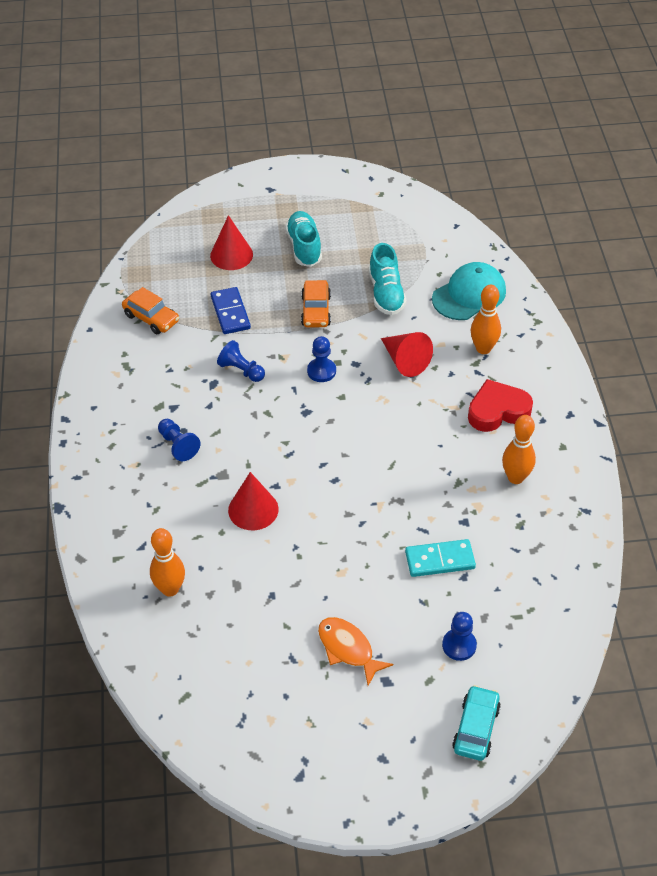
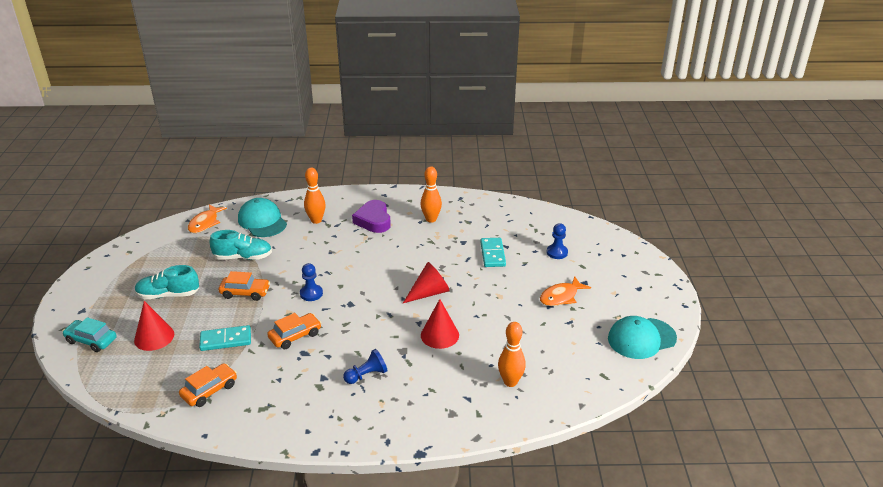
camera: 85 degrees left, 15 degrees down
blue domino [211,287,251,334] -> turquoise domino [199,325,251,351]
blue pawn [217,340,265,382] -> orange car [267,313,321,349]
red cone [381,332,433,377] -> red cone moved to [403,262,450,303]
turquoise car [452,685,501,761] -> turquoise car moved to [62,317,117,352]
red heart [468,379,533,432] -> purple heart [352,200,391,233]
none -> orange fish [188,204,227,233]
none -> turquoise cap [608,316,677,359]

